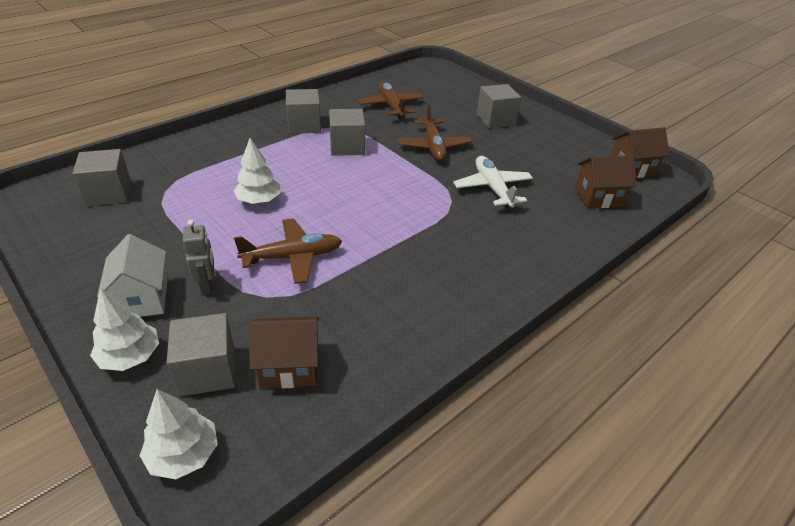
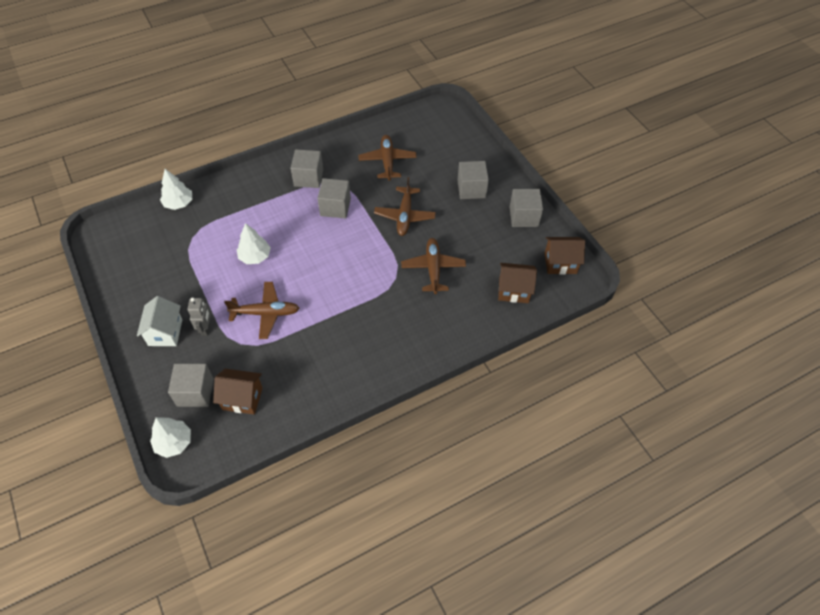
camera: 15 degrees right, 15 degrees up
grey cube [72,149,131,206] -> grey cube moved to [510,189,543,227]
white tree [90,288,159,371] -> white tree moved to [160,169,192,210]
white plane [453,156,533,208] -> brown plane [401,238,466,294]

